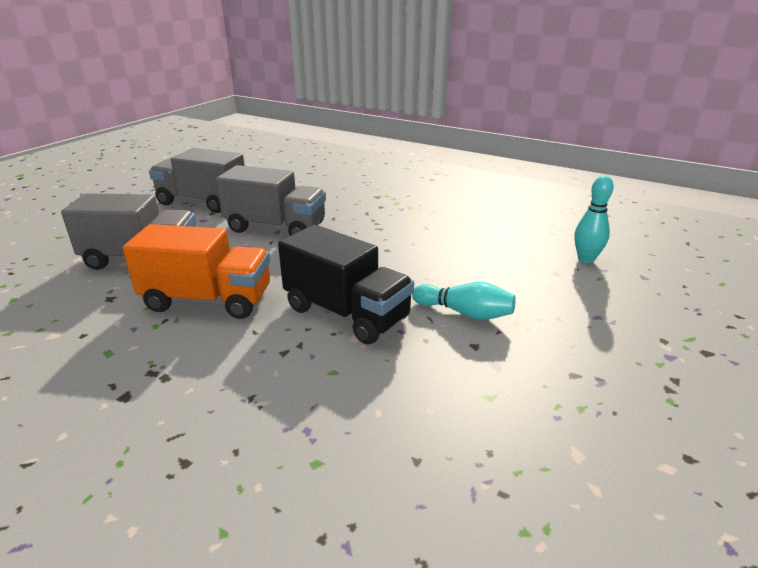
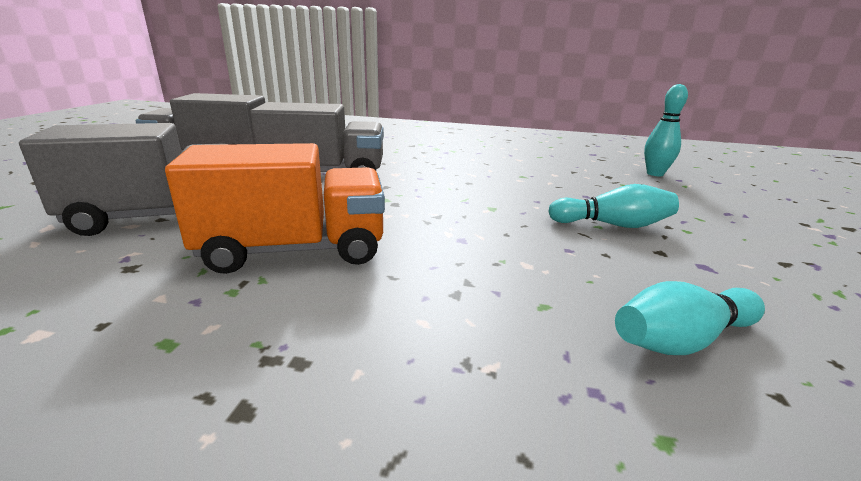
camera: 20 degrees left, 5 degrees down
black truck [278,225,414,345] -> none
none -> turquoise bowling pin [615,281,765,355]

